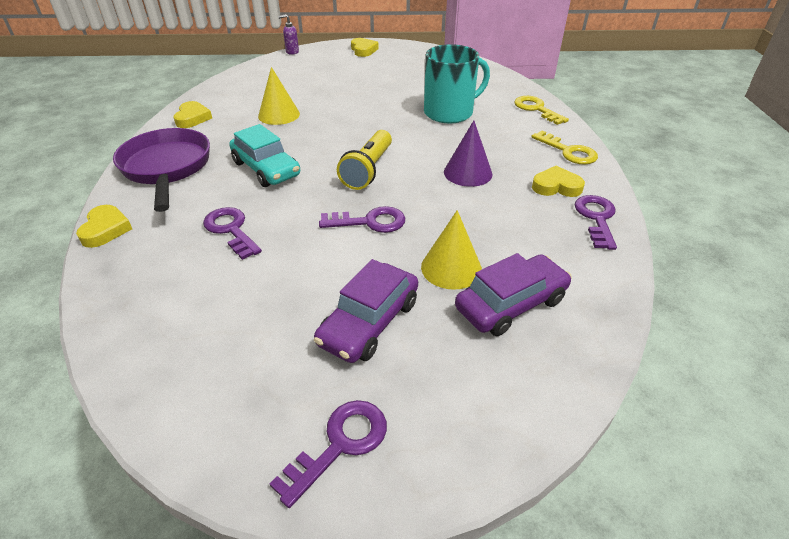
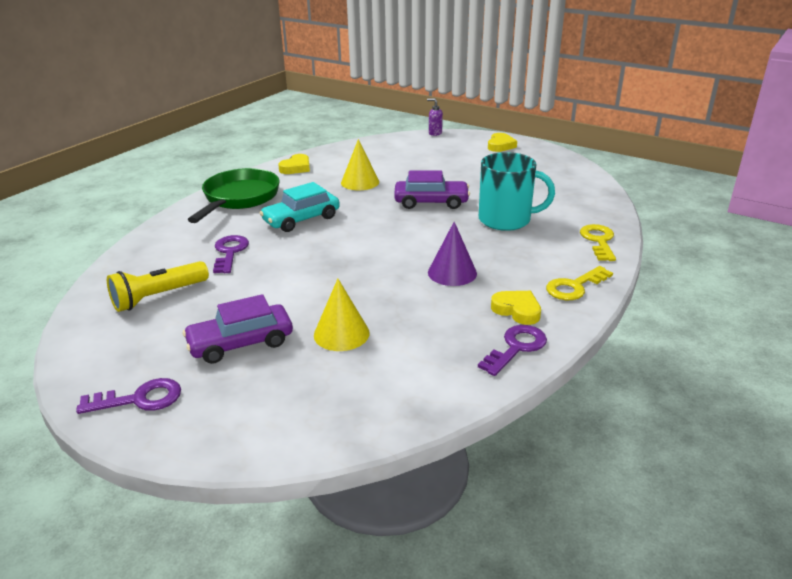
camera: 35 degrees right, 10 degrees down
yellow heart [76,205,132,248] -> none
purple pan [113,128,210,212] -> green pan [188,168,280,223]
turquoise car [229,124,300,187] -> turquoise car turned 60 degrees clockwise [260,182,340,232]
purple key [319,206,405,233] -> none
yellow flashlight [337,130,392,190] -> yellow flashlight moved to [107,261,209,312]
purple car [455,253,572,336] -> purple car moved to [394,171,470,209]
yellow key [531,131,598,164] -> yellow key turned 60 degrees clockwise [546,266,613,300]

